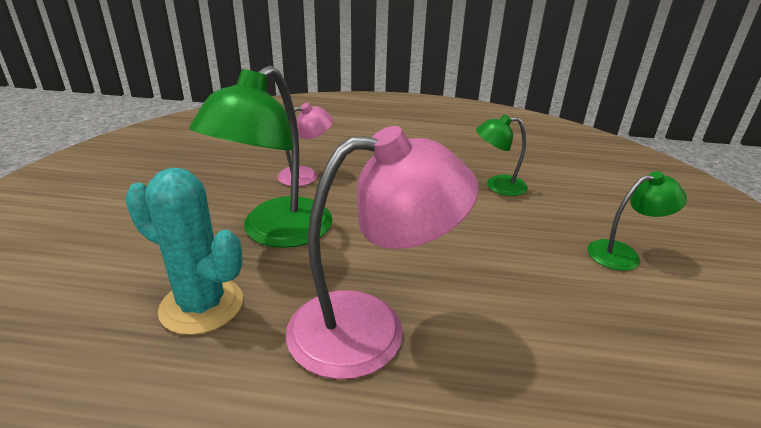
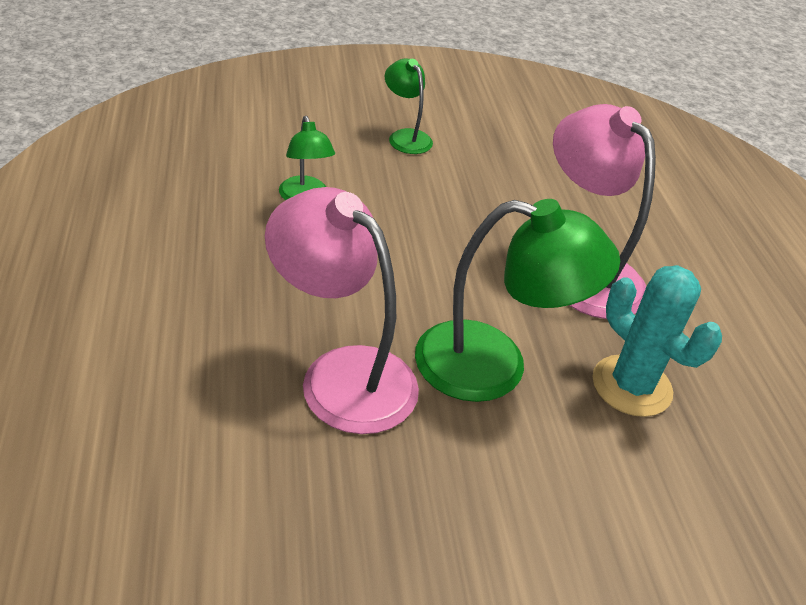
camera: 110 degrees left, 10 degrees up
turquoise cactus [125,168,243,335] -> turquoise cactus turned 45 degrees counterclockwise [592,265,722,417]
pink lamp [277,103,333,186] -> pink lamp [265,187,419,434], size x1.87

